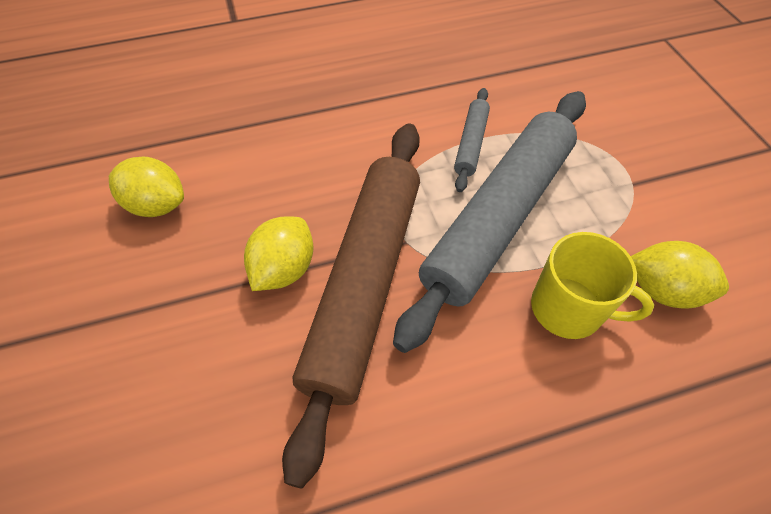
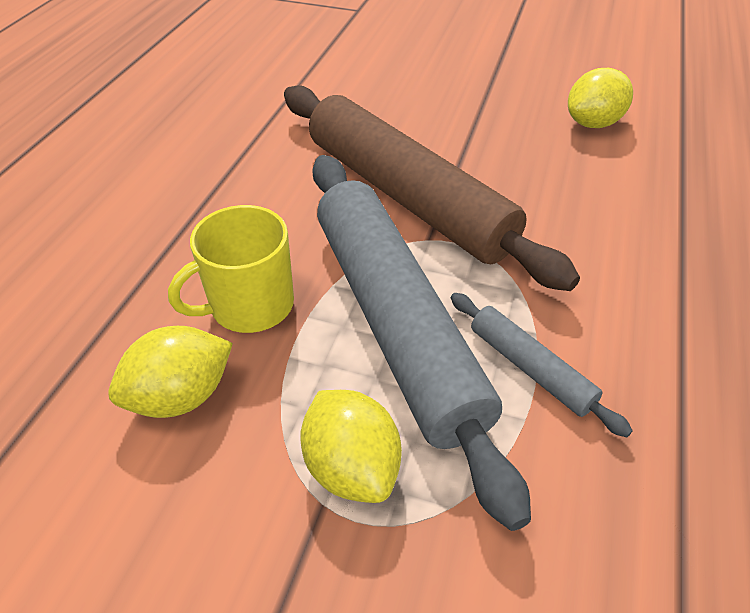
camera: 125 degrees right, 10 degrees down
yellow lemon [244,216,314,291] -> yellow lemon moved to [300,390,402,503]

